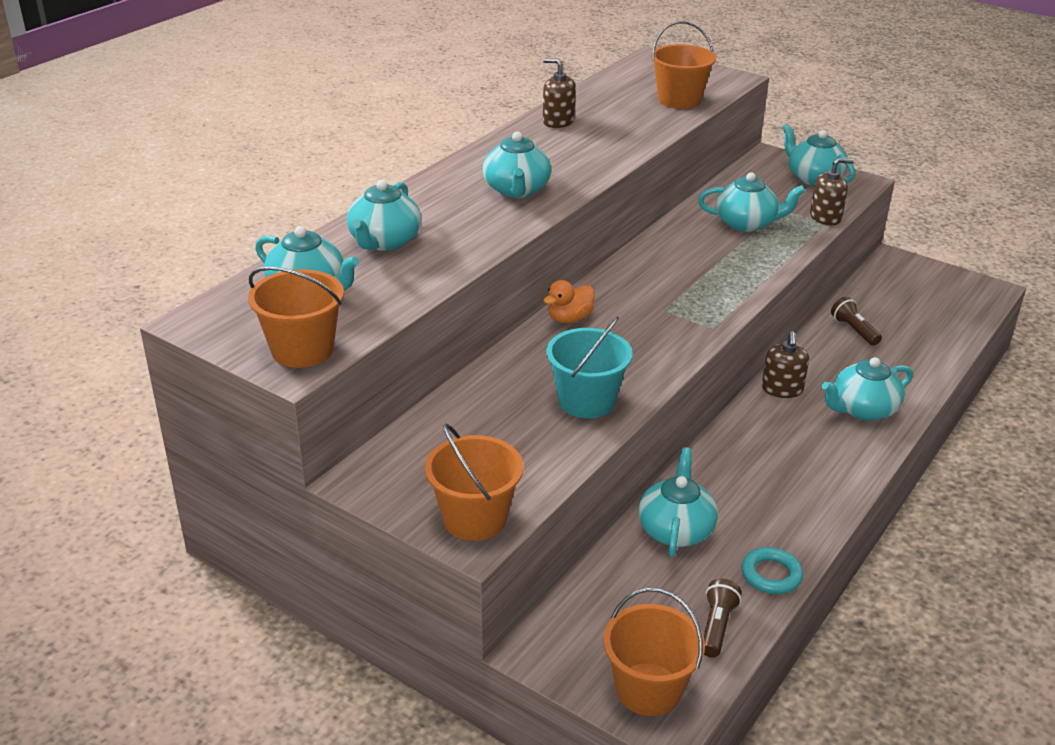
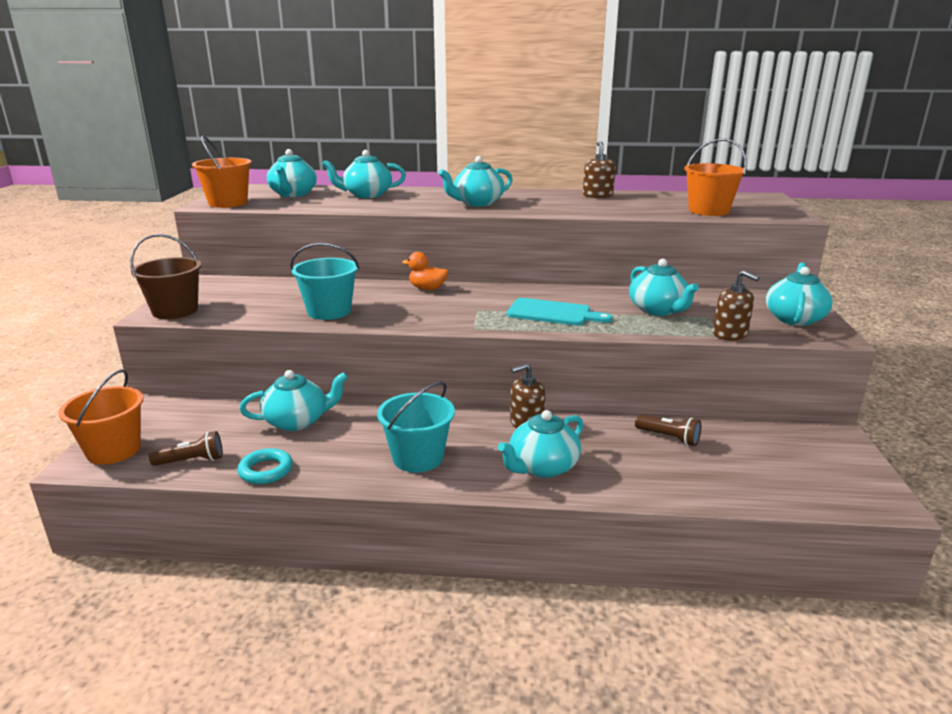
camera: 60 degrees right, 10 degrees down
orange bucket [425,424,523,541] -> brown bucket [130,234,201,319]
turquoise teapot [822,357,913,421] -> turquoise teapot turned 75 degrees counterclockwise [498,410,584,478]
brown flashlight [831,297,882,346] -> brown flashlight turned 90 degrees clockwise [635,414,701,446]
none -> turquoise bucket [377,381,455,473]
none -> turquoise cutting board [507,298,613,326]

